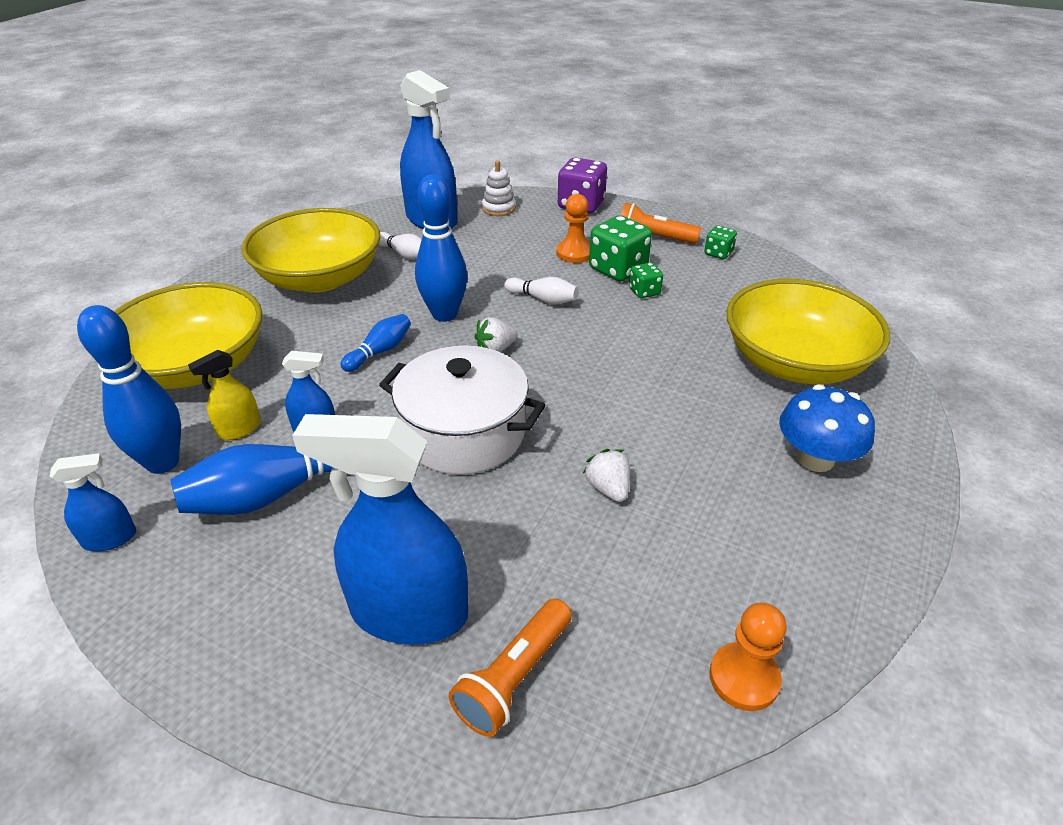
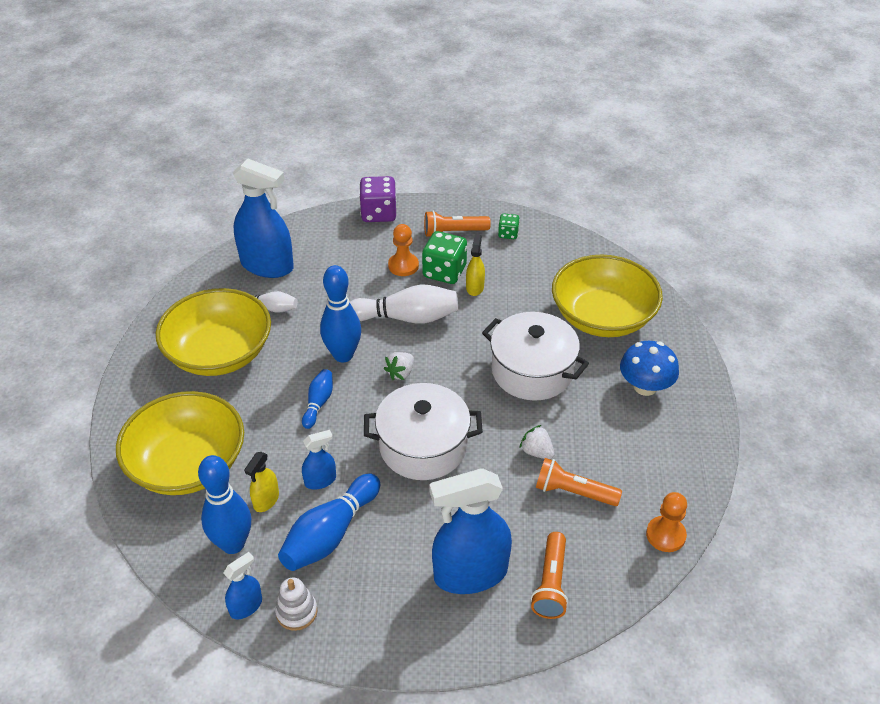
camera: 25 degrees left, 5 degrees up
white stacking toy [482,161,516,216] -> white stacking toy moved to [275,578,317,631]
white bowling pin [504,277,579,304] -> white bowling pin [350,284,458,324], size x1.81
green dice [629,263,663,298] -> yellow spray bottle [466,234,485,296]
none -> white pot [482,312,589,401]
none -> orange flashlight [536,458,622,506]

